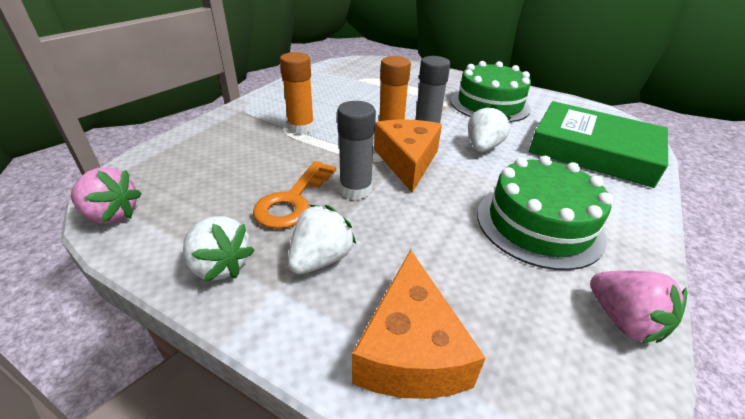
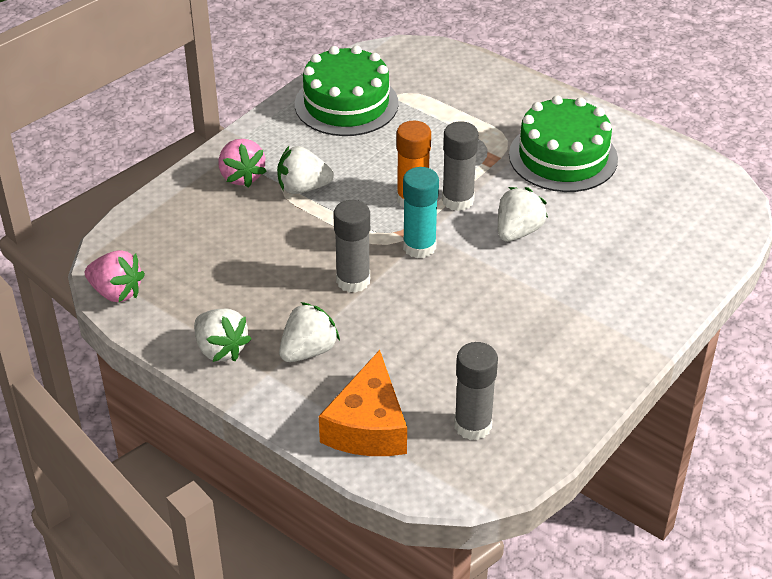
camera: 10 degrees right, 5 degrees up
orange key [253,161,336,229] -> none
orange glue stick [280,52,314,135] -> white strawberry [277,146,334,194]
orange cheese [374,119,442,193] -> turquoise glue stick [403,167,439,258]
green cake [477,156,613,270] -> green cake moved to [295,45,399,136]
green book [529,101,668,188] -> none
pink strawberry [590,271,688,344] -> pink strawberry moved to [219,139,267,188]
none -> grey glue stick [454,342,498,440]

